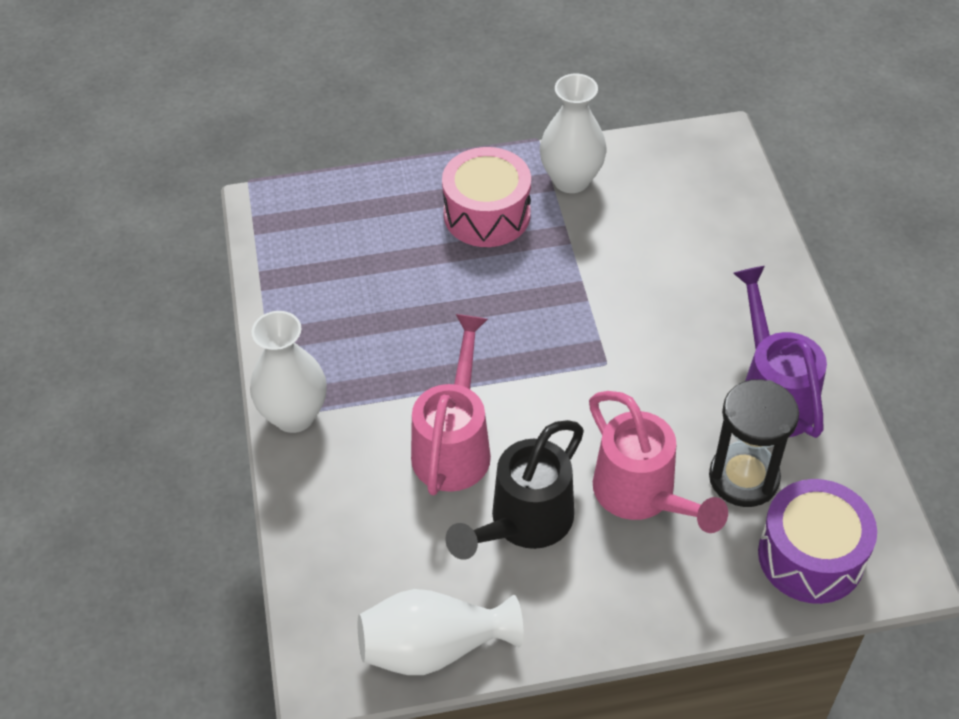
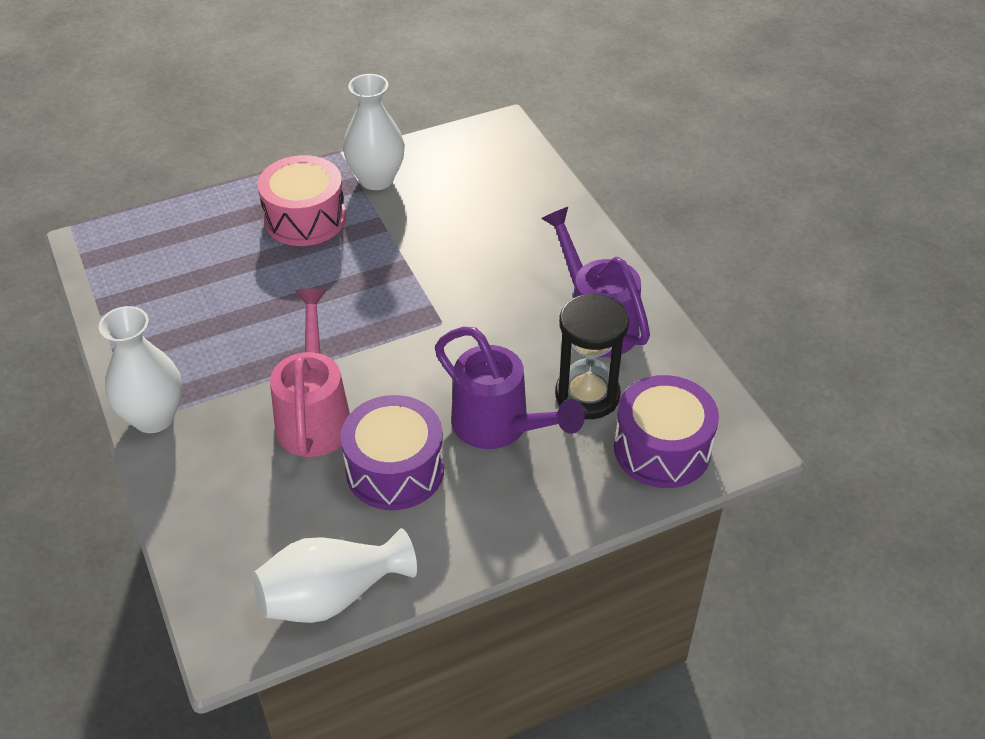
camera: 15 degrees left, 5 degrees down
black watering can [445,420,584,560] -> purple drum [341,395,444,510]
pink watering can [589,391,728,533] -> purple watering can [435,326,585,449]

